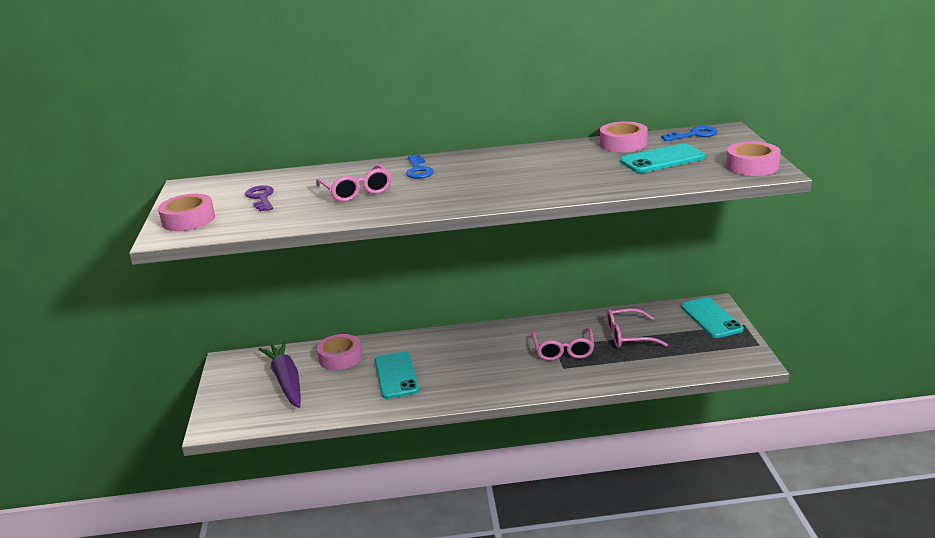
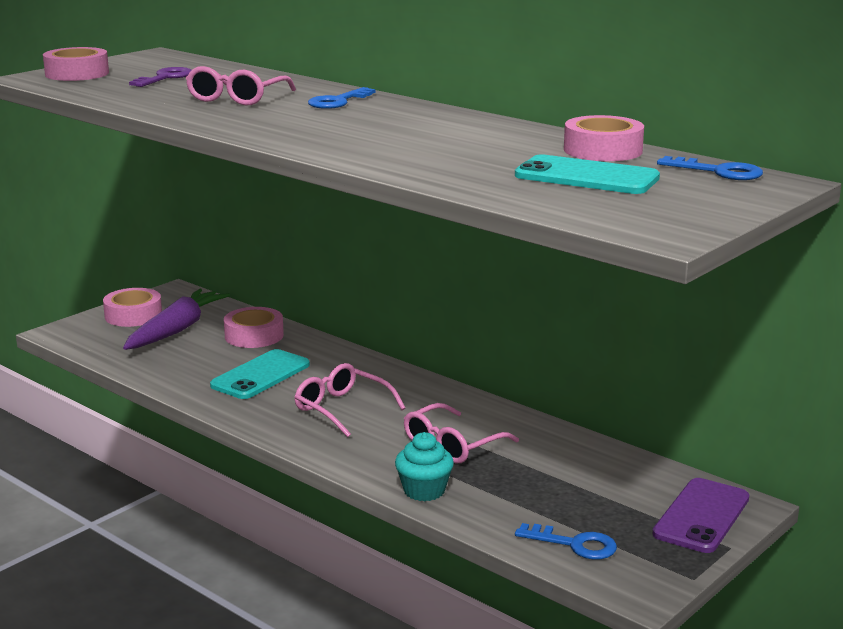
camera: 45 degrees right, 5 degrees down
pink glasses [606,308,668,348] -> pink glasses moved to [294,363,406,437]
turquoise phone [681,297,744,338] -> purple phone [653,478,749,553]
pink tape [726,141,781,176] -> pink tape moved to [103,288,162,327]
none -> turquoise cupcake [395,432,454,501]
none -> blue key [515,523,617,560]

